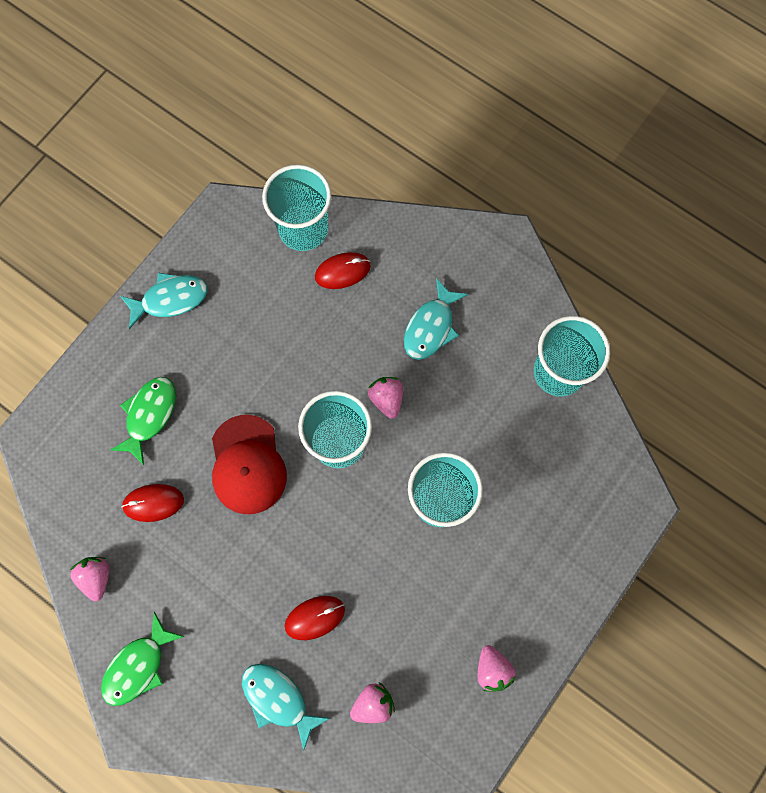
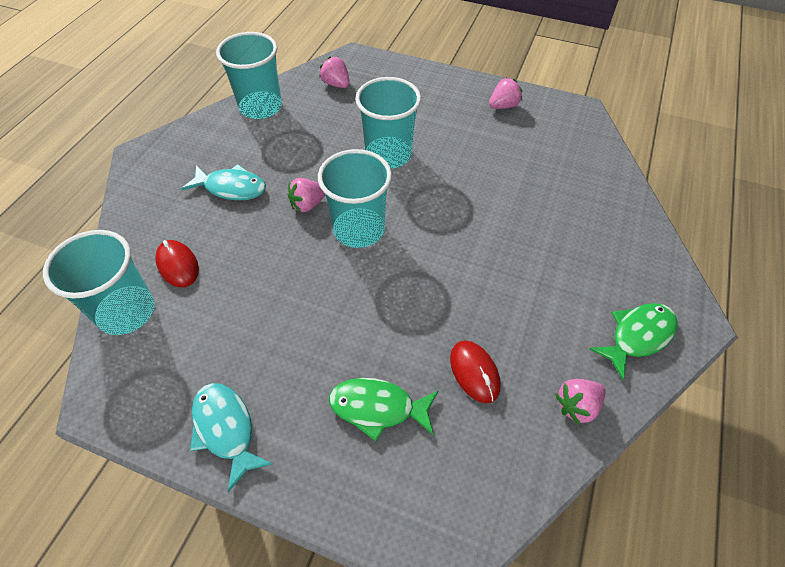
camera: 105 degrees left, 20 degrees down
green fish [101,612,185,706] -> green fish turned 60 degrees counterclockwise [589,303,678,380]
red cap [212,415,287,514] -> none
turquoise fish [242,664,330,751] -> none
red mouse [285,596,345,640] -> none
pink strawberry [350,682,395,723] -> pink strawberry moved to [319,56,350,88]

